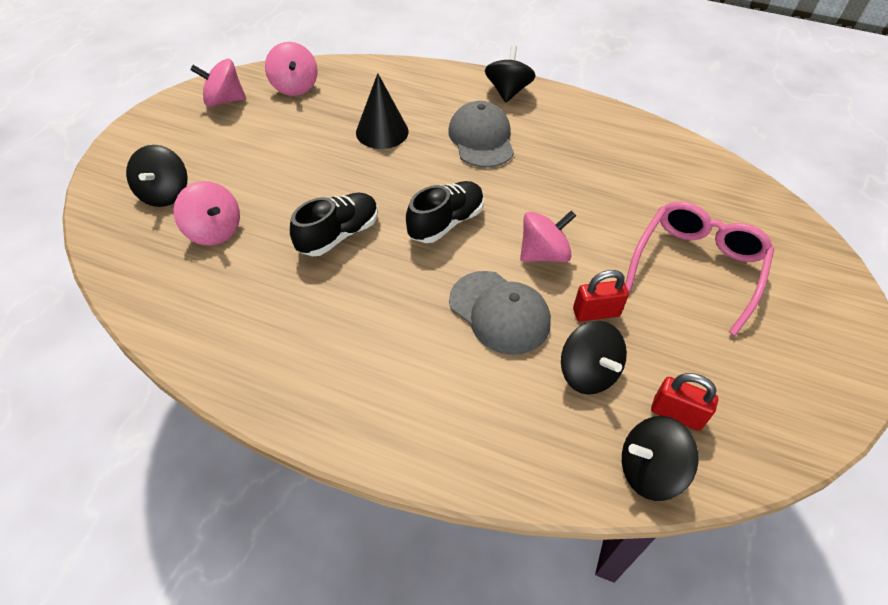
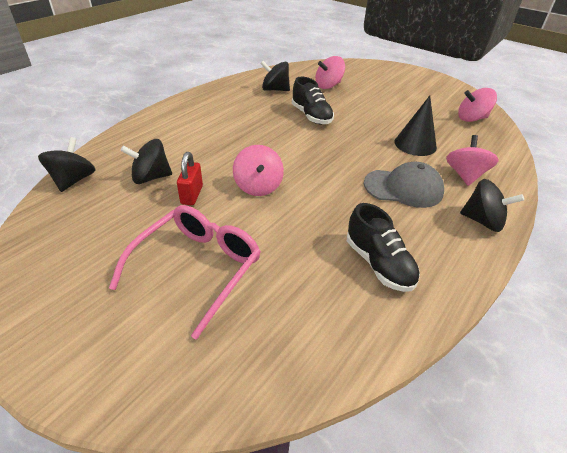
camera: 105 degrees right, 10 degrees down
black spinning top [126,145,188,207] -> black spinning top moved to [260,61,290,91]
pink spinning top [190,59,246,107] -> pink spinning top moved to [446,135,499,186]
black shoe [406,181,484,243] -> black shoe moved to [347,203,420,292]
grey cap [449,271,551,355] -> none
pink glasses [625,201,774,336] -> pink glasses turned 105 degrees counterclockwise [109,205,261,340]
red padlock [651,373,718,431] -> none

